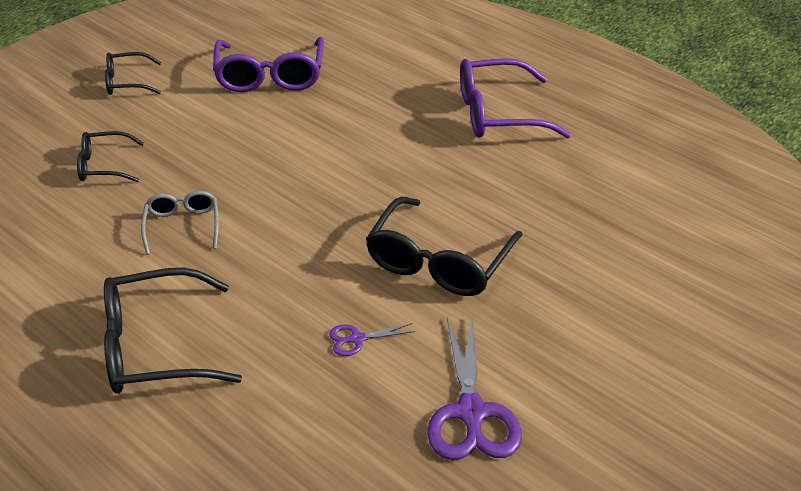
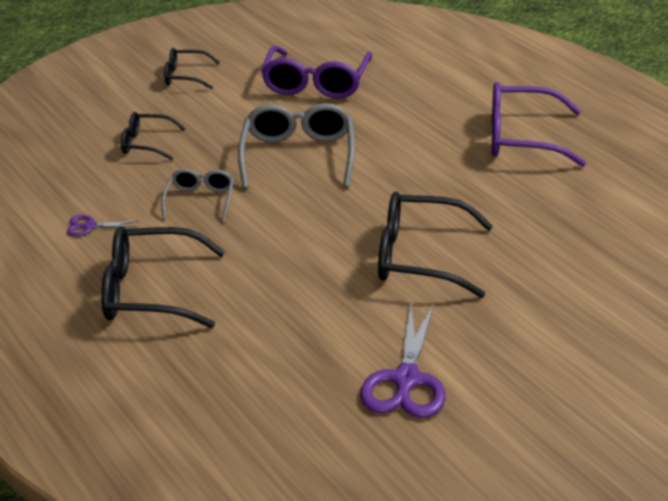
camera: 15 degrees right, 5 degrees down
purple scissors [329,323,416,356] -> purple scissors moved to [67,215,139,236]
black glasses [366,197,523,296] -> black glasses turned 60 degrees clockwise [378,192,493,298]
none -> grey glasses [238,103,355,189]

